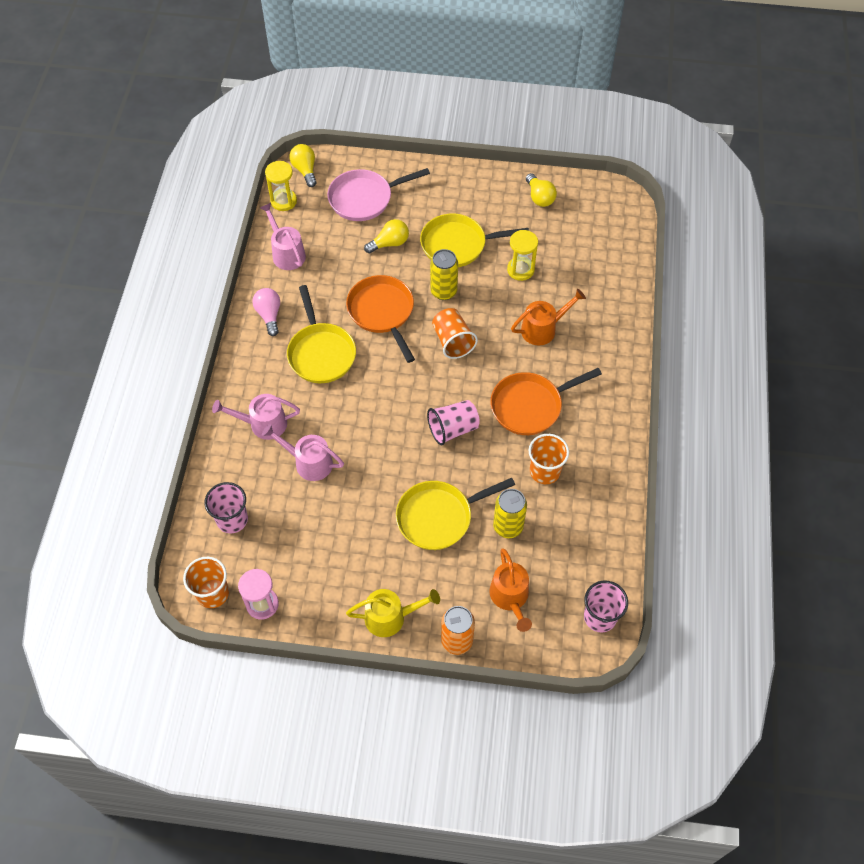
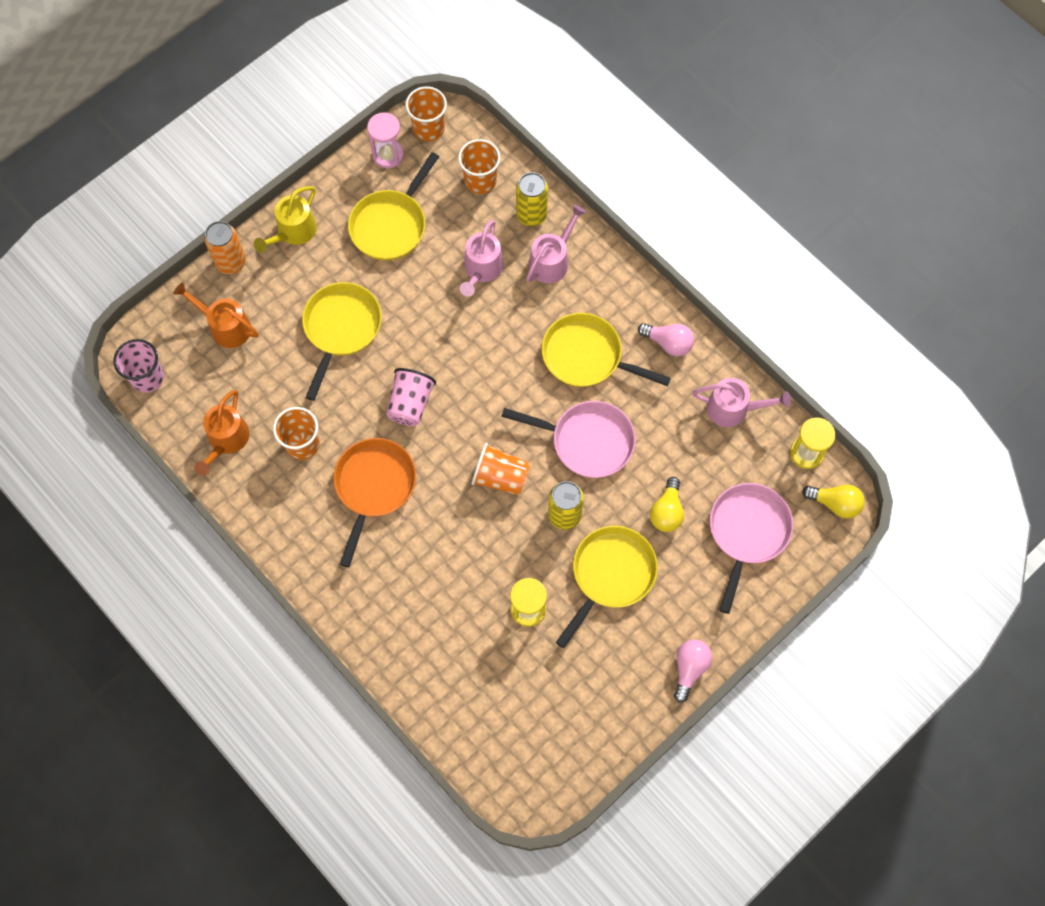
camera: 130 degrees right, 10 degrees up
pink cup [204,482,248,533] -> orange cup [458,139,500,194]
pink watering can [262,424,344,481] -> pink watering can turned 135 degrees clockwise [460,220,504,297]
orange pan [346,275,415,363] -> pink pan [501,401,636,478]
yellow can [493,489,527,538] -> yellow can moved to [516,172,548,226]
orange watering can [511,289,586,346] -> orange watering can moved to [194,390,250,476]
yellow light bulb [526,173,557,207] -> none
none -> yellow pan [348,152,439,261]
none -> pink light bulb [674,639,712,703]

